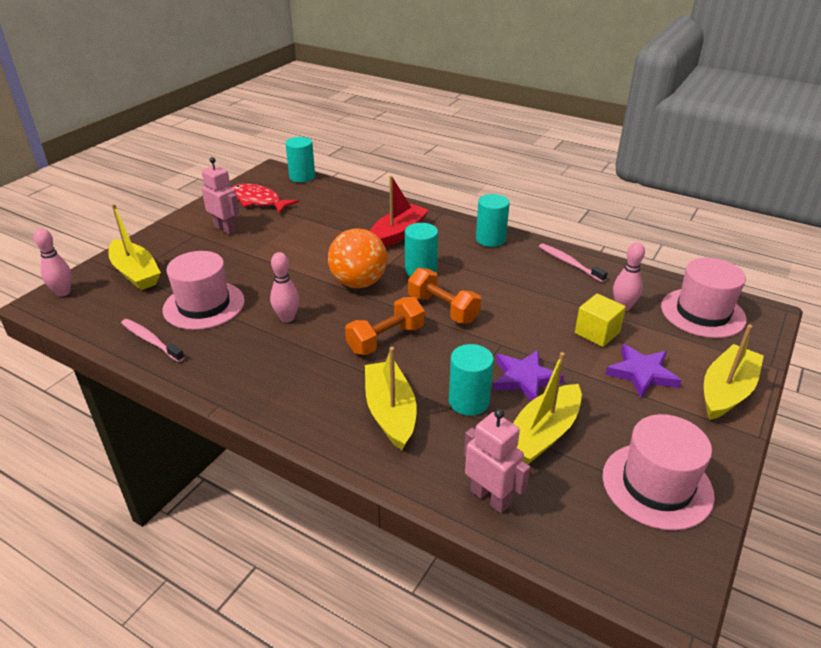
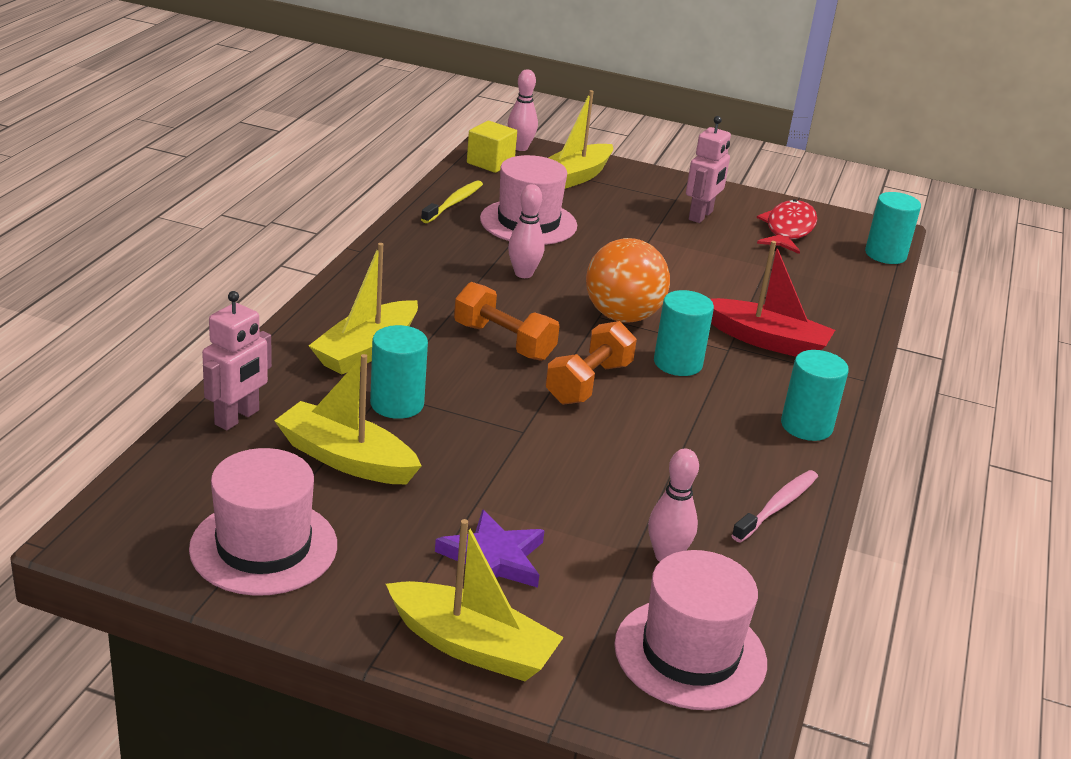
camera: 75 degrees right, 5 degrees down
pink toothbrush [121,319,185,362] -> yellow toothbrush [421,180,483,223]
yellow boat [365,347,417,450] -> yellow boat turned 150 degrees clockwise [309,243,418,375]
purple star [493,350,564,401] -> none
yellow cube [575,294,626,347] -> yellow cube moved to [467,121,517,173]

